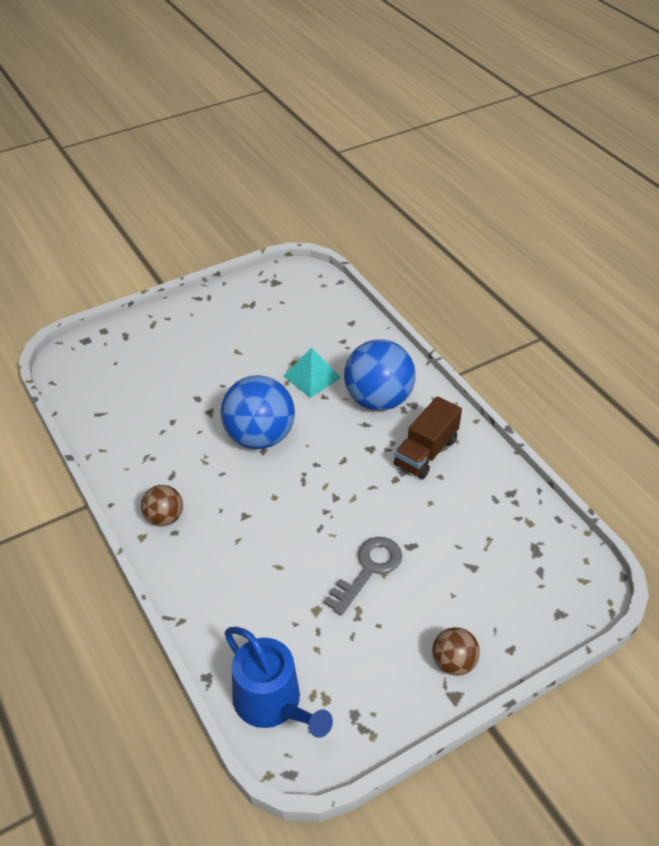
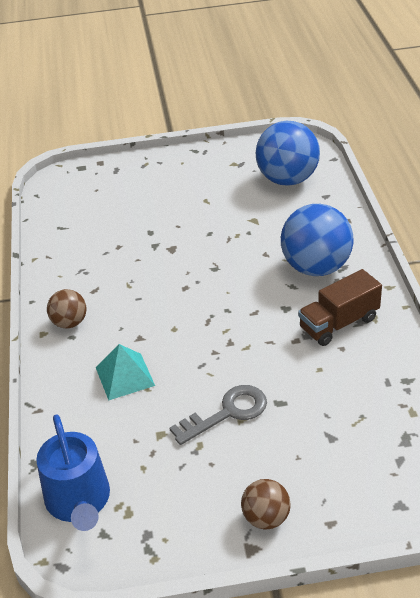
camera: 25 degrees right, 5 degrees down
blue ball [221,375,295,449] -> blue ball moved to [256,121,320,186]
turquoise pyramid [283,348,341,398] -> turquoise pyramid moved to [96,344,155,400]

